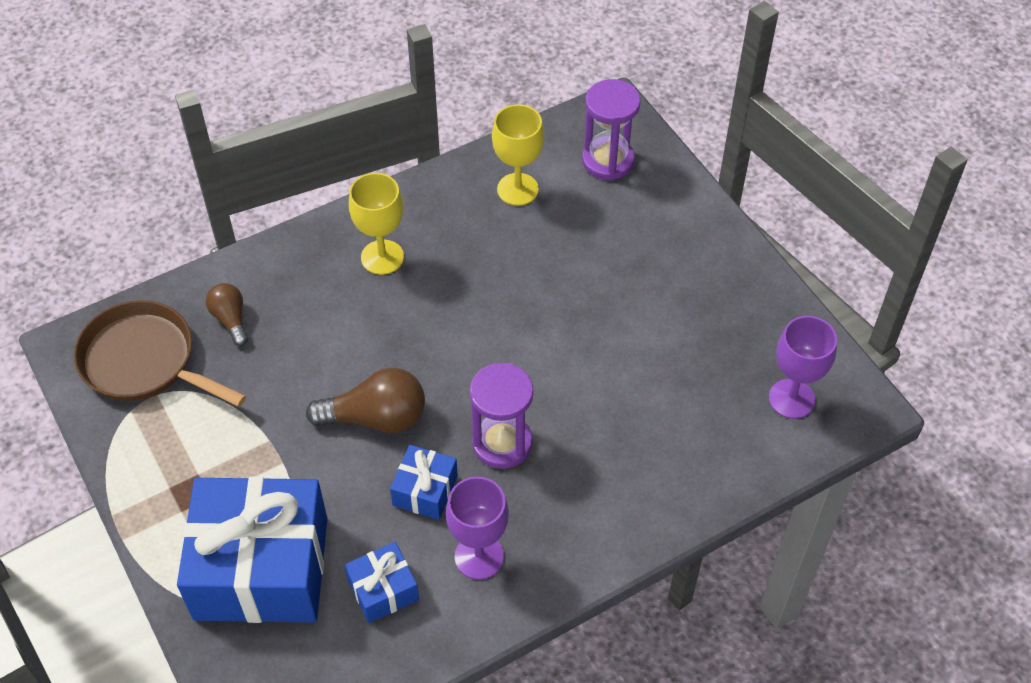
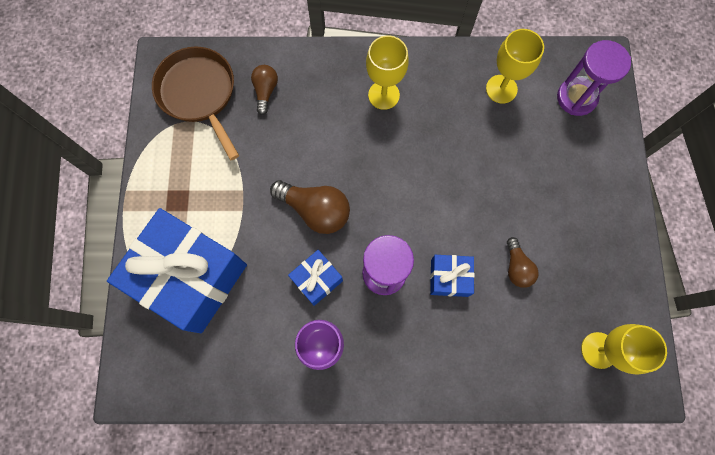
camera: 30 degrees right, 20 degrees up
blue gift [344,542,419,623] -> blue gift moved to [430,255,475,297]
purple goblet [769,316,837,419] -> yellow goblet [581,324,667,374]
none -> brown light bulb [507,237,539,288]

